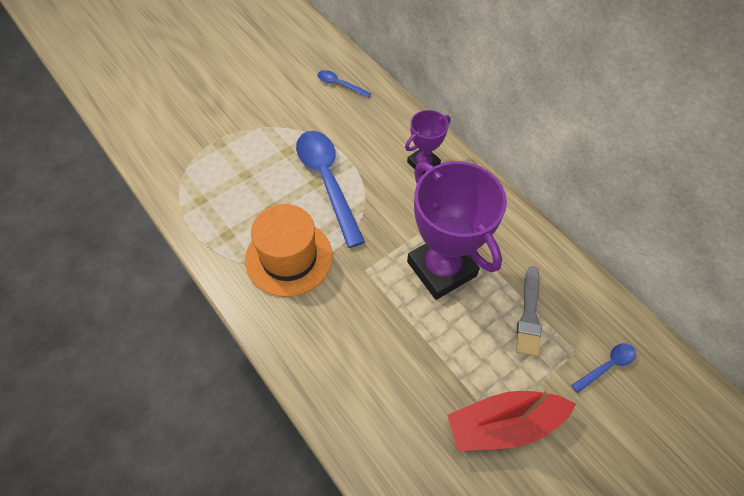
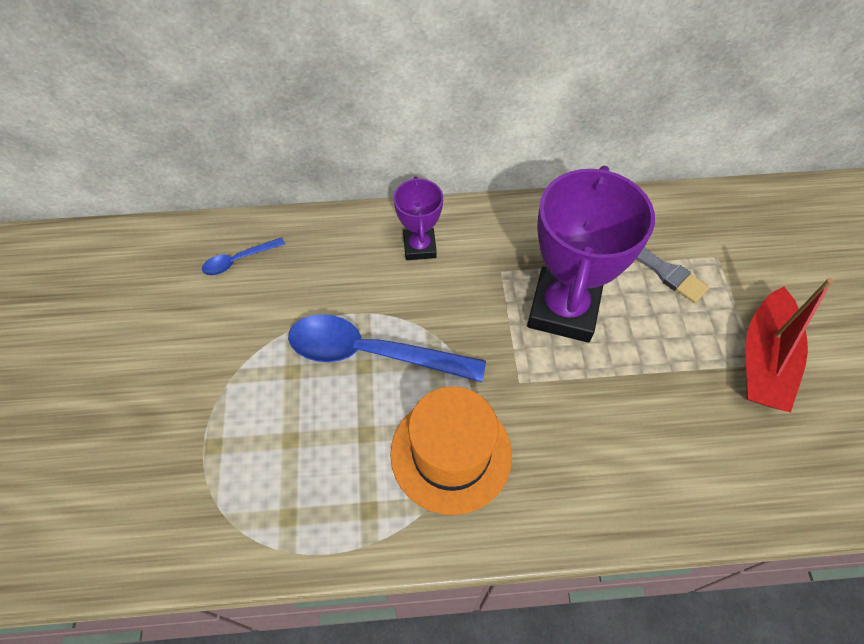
camera: 55 degrees left, 0 degrees up
purple trophy [407,161,507,300] -> purple trophy turned 75 degrees counterclockwise [527,166,655,343]
blue spoon [571,343,636,393] -> none

